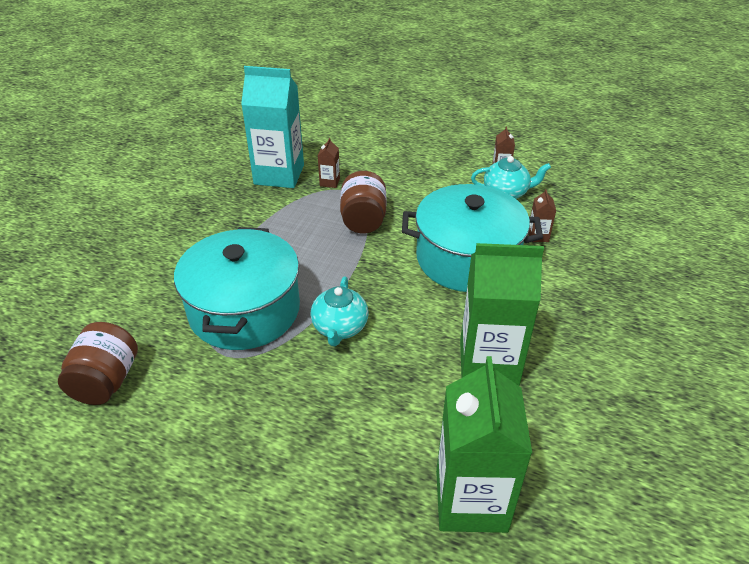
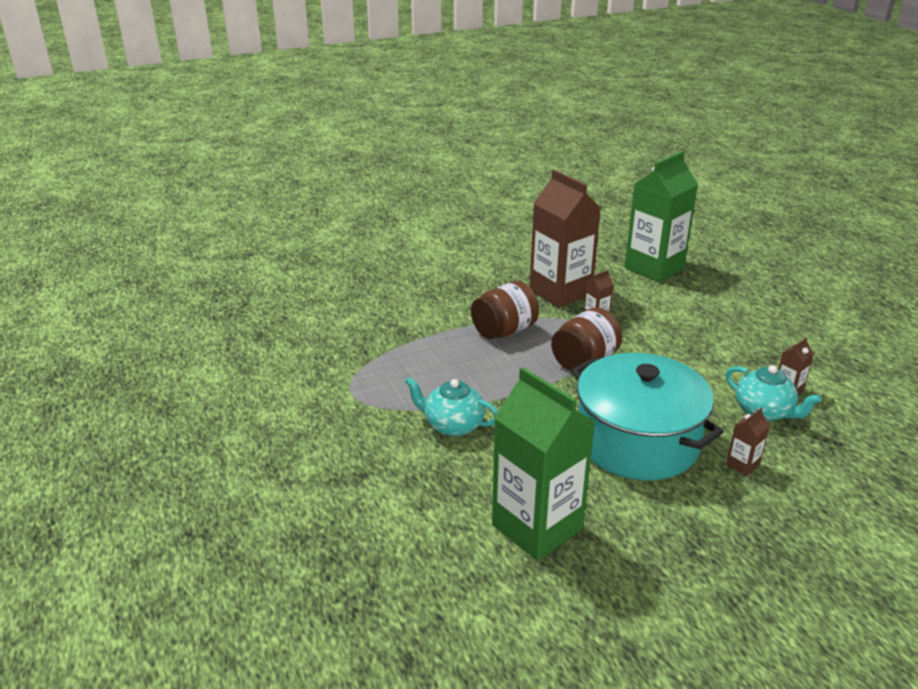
camera: 45 degrees right, 10 degrees down
brown jar [58,322,138,405] -> brown jar moved to [471,281,539,339]
turquoise pot [174,227,300,350] -> none
turquoise carton [241,66,304,188] -> brown carton [530,170,601,308]
turquoise teapot [310,276,368,346] -> turquoise teapot turned 60 degrees clockwise [405,377,498,436]
green carton [436,356,532,533] -> green carton moved to [624,151,698,283]

